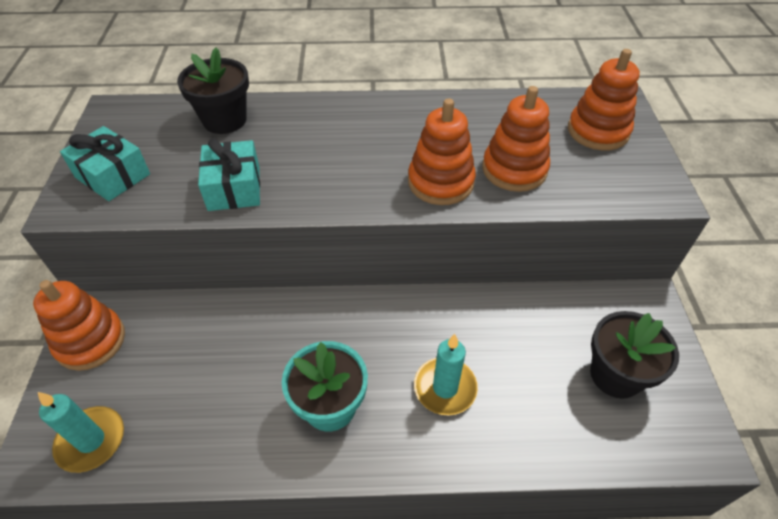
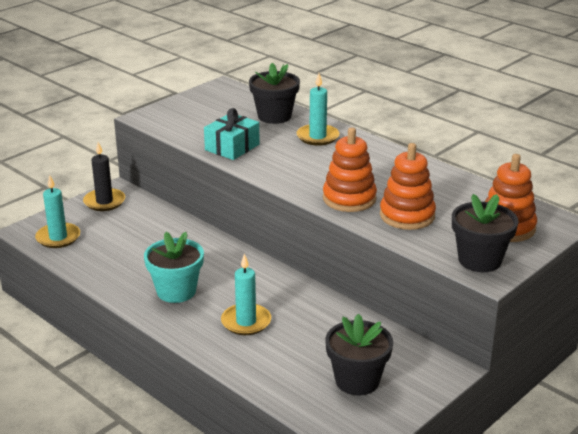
camera: 45 degrees right, 20 degrees down
orange stacking toy [33,280,125,371] -> black candle [83,142,125,211]
turquoise gift [60,126,150,201] -> none
none -> turquoise candle [297,73,339,146]
none -> black flower pot [452,194,518,272]

